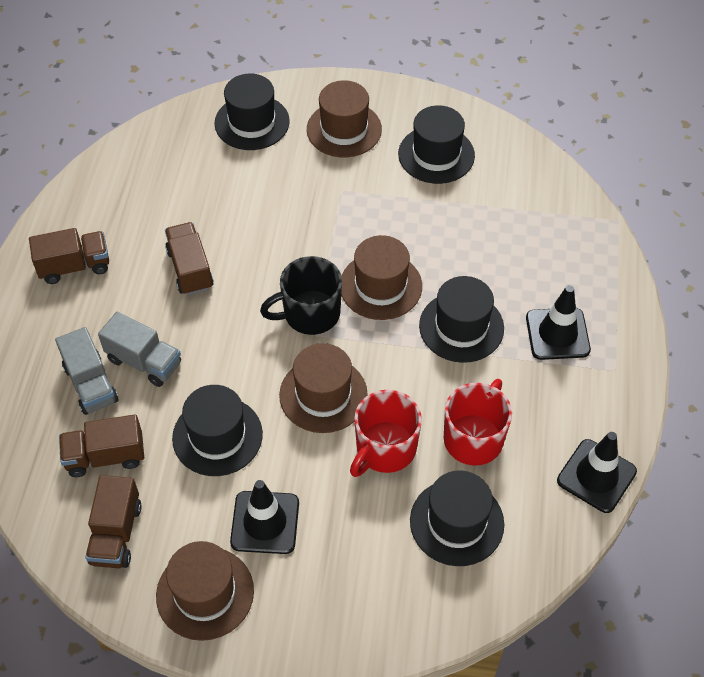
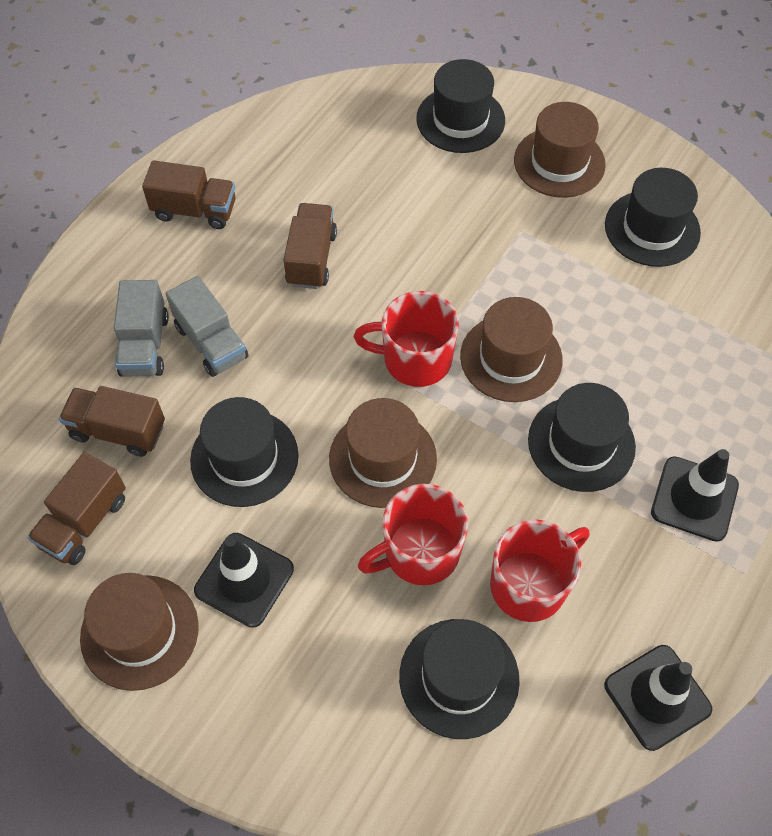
camera: 25 degrees right, 5 degrees up
black mug [260,256,342,335] -> red mug [354,291,459,387]

